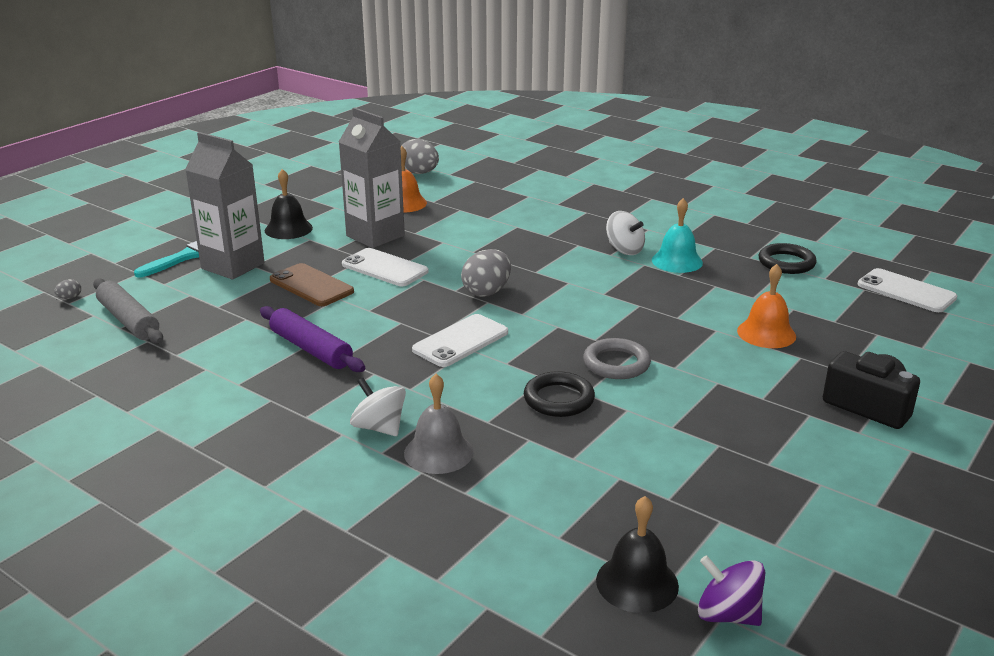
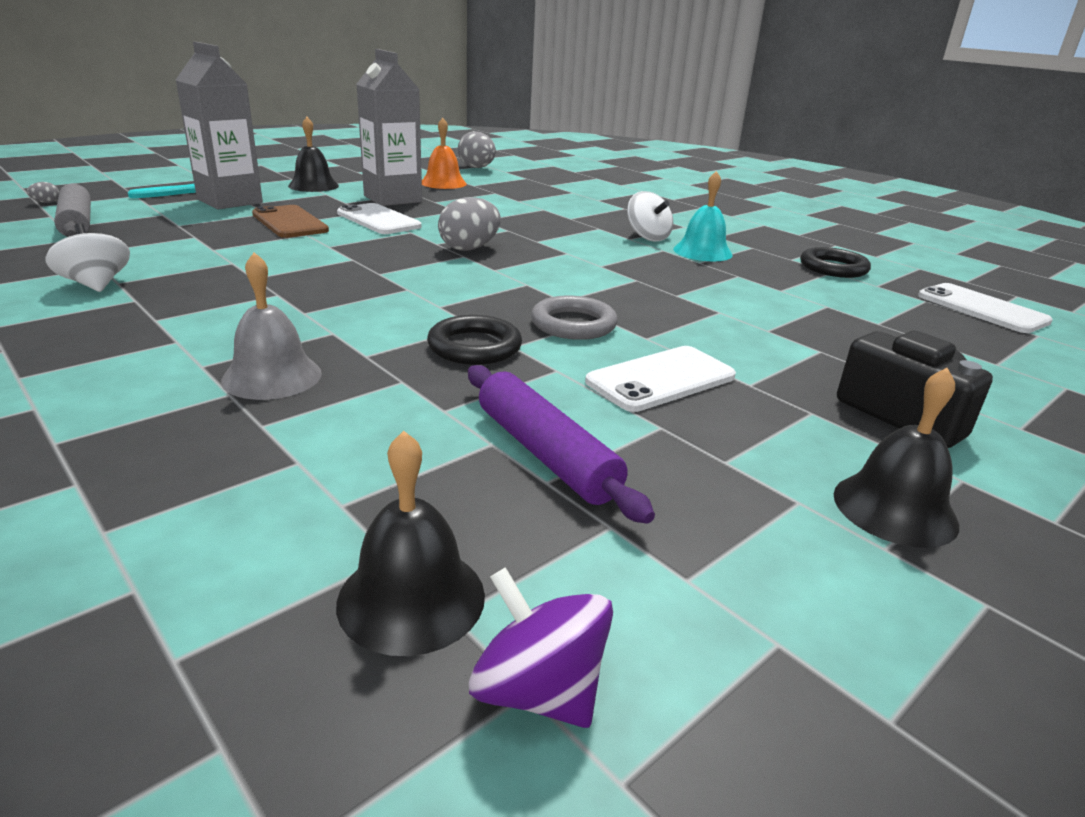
camera: 10 degrees right, 0 degrees up
purple rolling pin [260,306,365,372] -> purple rolling pin moved to [468,365,655,524]
white spinning top [350,378,406,436] -> white spinning top moved to [45,223,130,292]
white phone [412,314,508,367] -> white phone moved to [585,346,736,412]
orange bell [737,264,796,348] -> none
none -> black bell [834,368,959,548]

